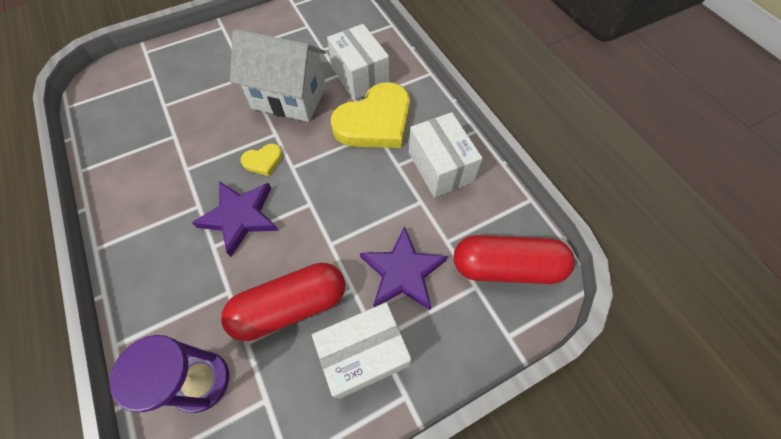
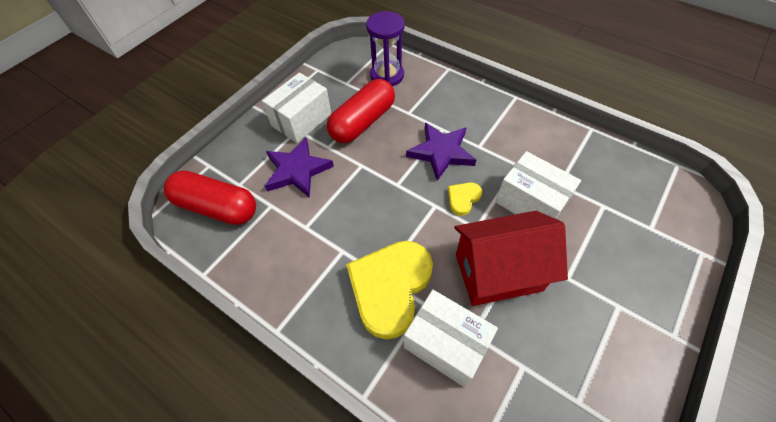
camera: 155 degrees right, 5 degrees down
white house [230,29,326,122] -> red house [454,211,568,306]
white box [409,112,483,198] -> white box moved to [495,151,581,219]
red capsule [454,235,575,284] -> red capsule turned 45 degrees clockwise [164,170,256,225]

